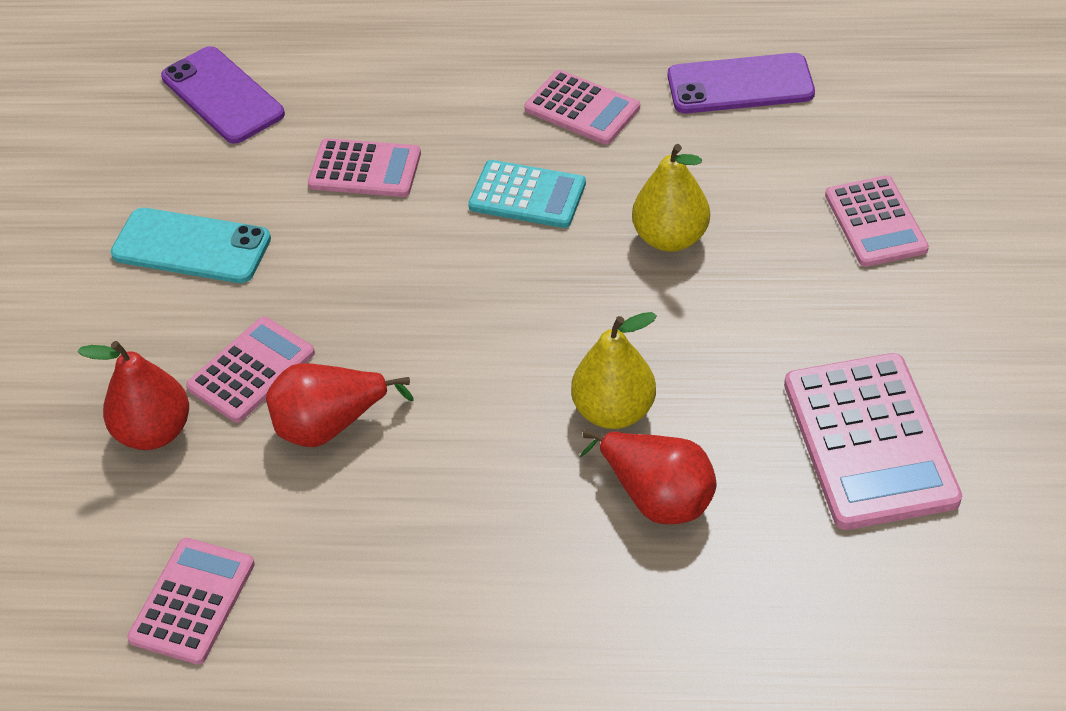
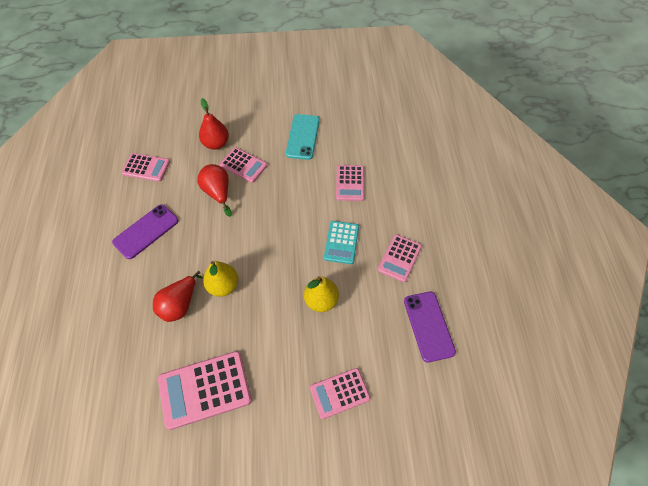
camera: 80 degrees right, 10 degrees up
purple phone [161,46,285,144] -> purple phone moved to [112,204,179,259]

